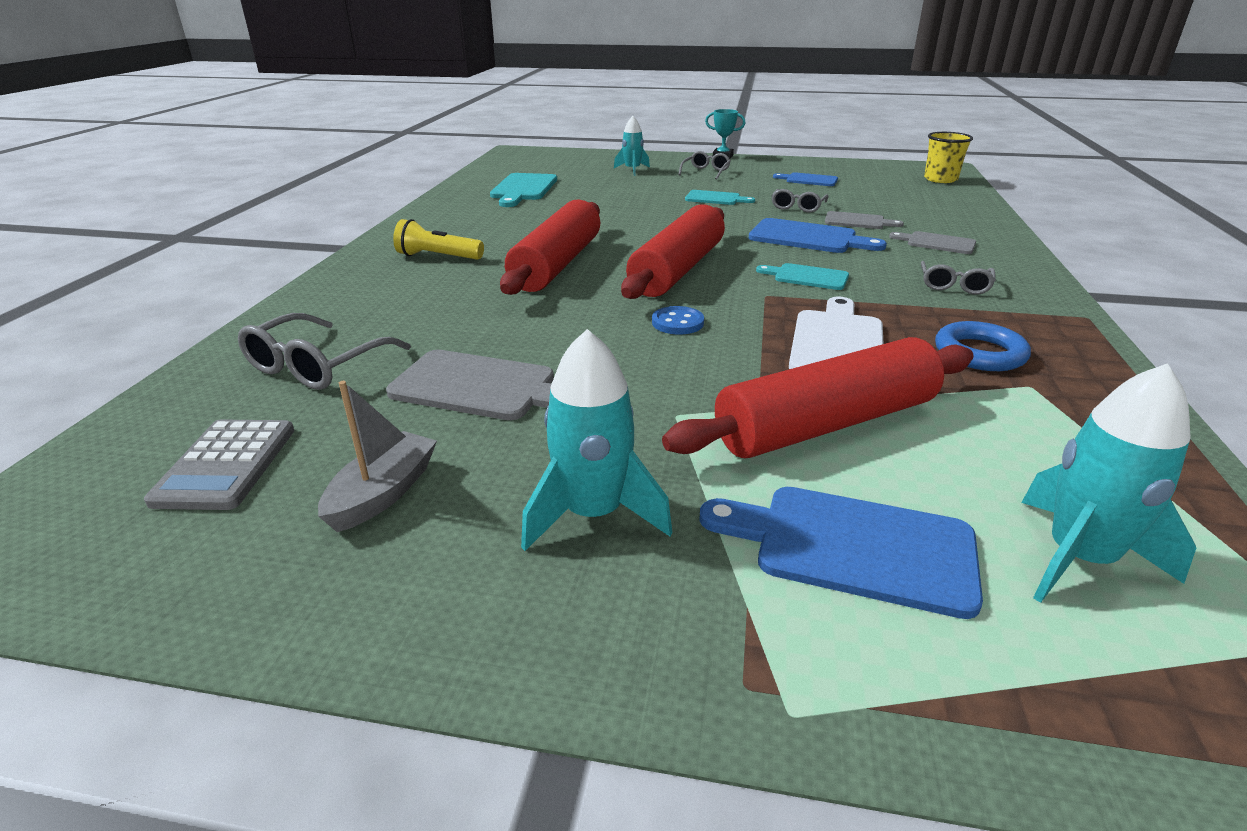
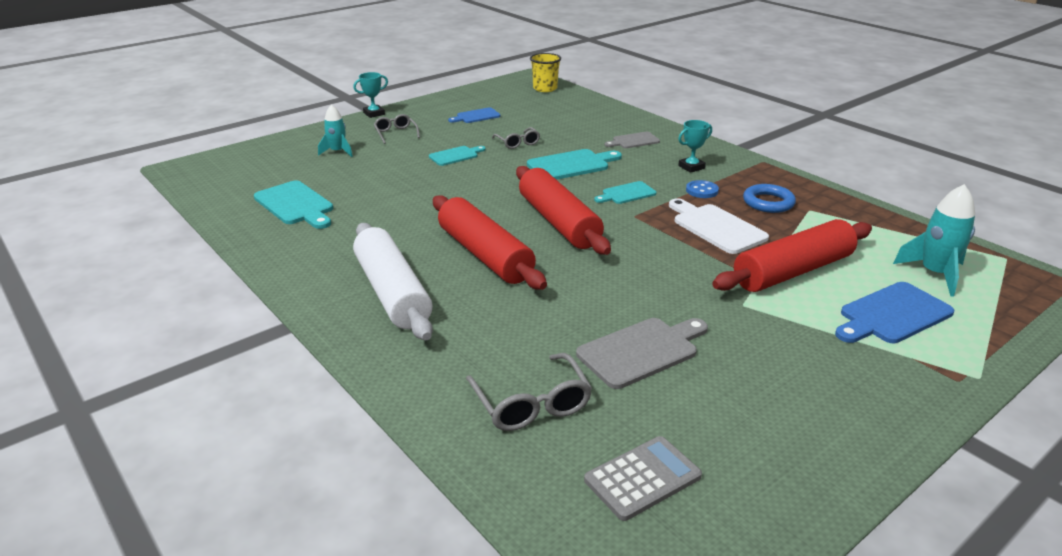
camera: 50 degrees left, 0 degrees up
grey calculator [144,419,294,510] -> grey calculator turned 75 degrees counterclockwise [584,436,702,521]
grey boat [318,381,437,532] -> none
yellow flashlight [393,219,484,260] -> white rolling pin [353,223,433,340]
turquoise rocket [521,329,672,551] -> none
blue button [652,306,704,335] -> blue button moved to [686,180,719,198]
red rolling pin [662,337,973,459] -> red rolling pin turned 45 degrees clockwise [712,219,872,292]
blue cutting board [749,218,887,253] -> turquoise cutting board [527,149,622,180]
grey cutting board [825,211,904,229] -> none
grey glasses [921,261,996,295] -> turquoise trophy [678,120,712,173]

